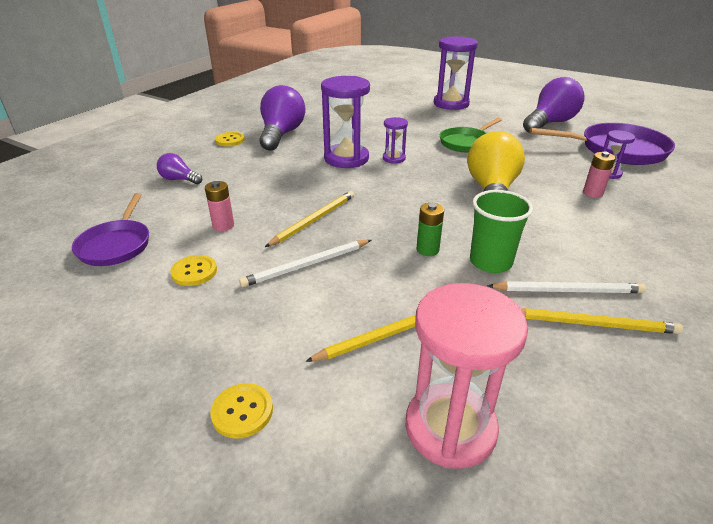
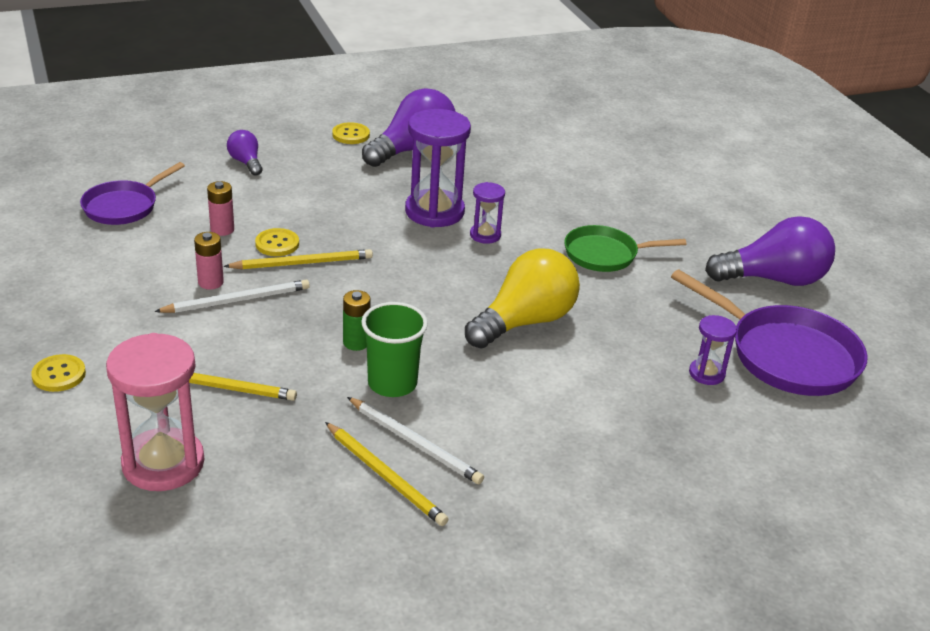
camera: 35 degrees right, 0 degrees up
yellow button [170,255,217,286] -> yellow button moved to [255,228,299,256]
white pencil [239,240,371,287] -> white pencil turned 150 degrees clockwise [154,280,310,313]
purple hourglass [434,36,478,110] -> none
pink battery [583,151,616,198] -> pink battery moved to [194,232,224,289]

